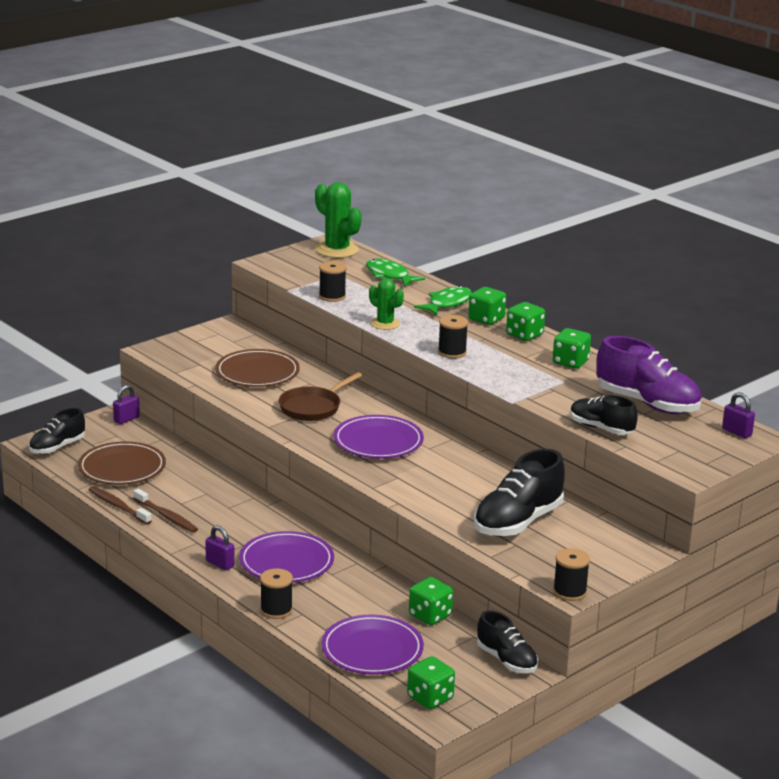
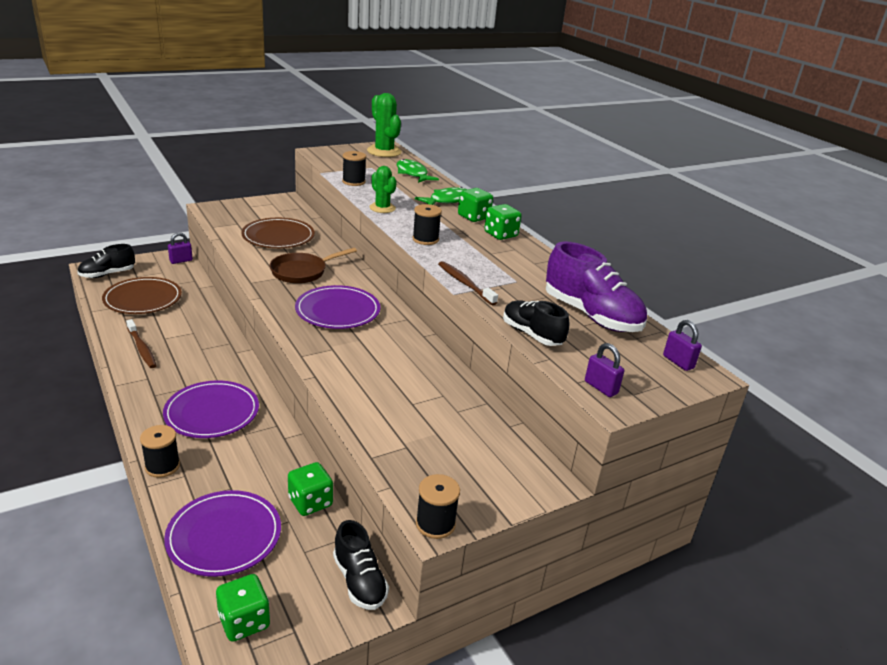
camera: 10 degrees right, 5 degrees up
brown toothbrush [89,486,152,524] -> brown toothbrush moved to [438,261,498,305]
purple padlock [205,525,235,570] -> purple padlock moved to [585,343,624,397]
black shoe [474,449,565,537] -> none
green dice [553,328,591,369] -> none

